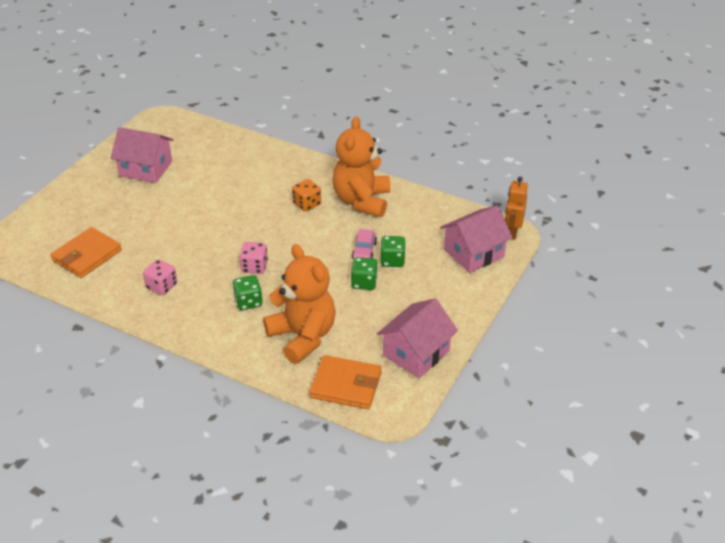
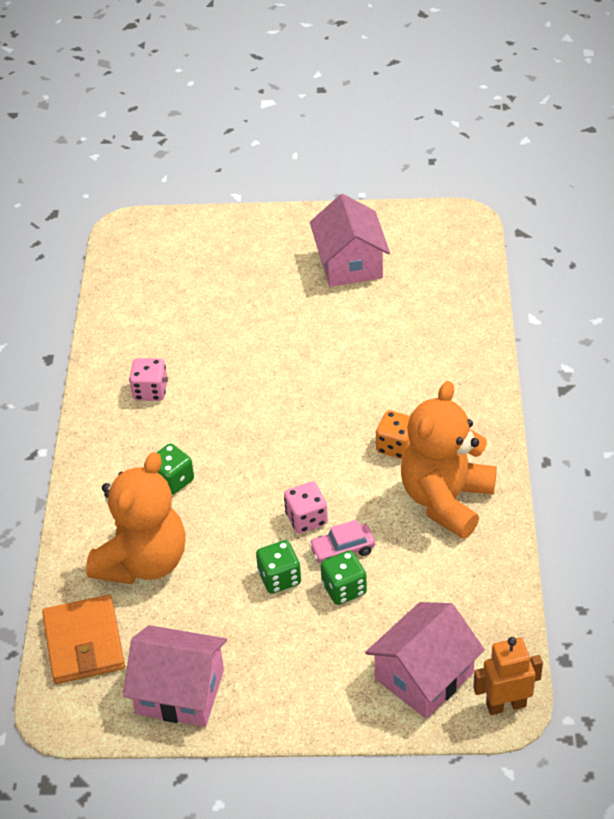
camera: 65 degrees right, 5 degrees up
orange wallet [50,227,122,278] -> none
pink dice [239,242,268,274] -> pink dice moved to [284,481,328,533]
orange teddy bear [332,116,390,217] -> orange teddy bear turned 45 degrees counterclockwise [401,381,497,539]
pink house [440,205,513,273] -> pink house turned 75 degrees counterclockwise [365,602,485,718]

